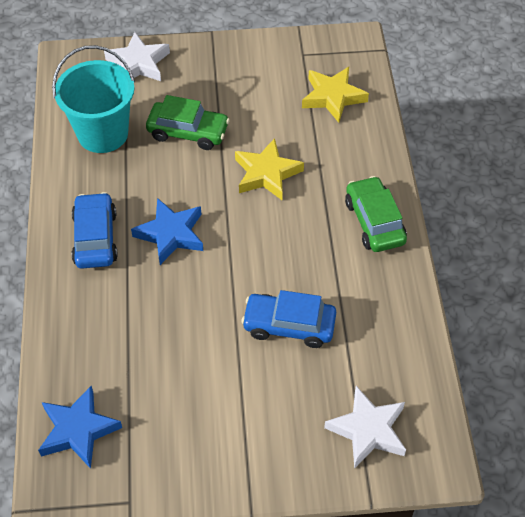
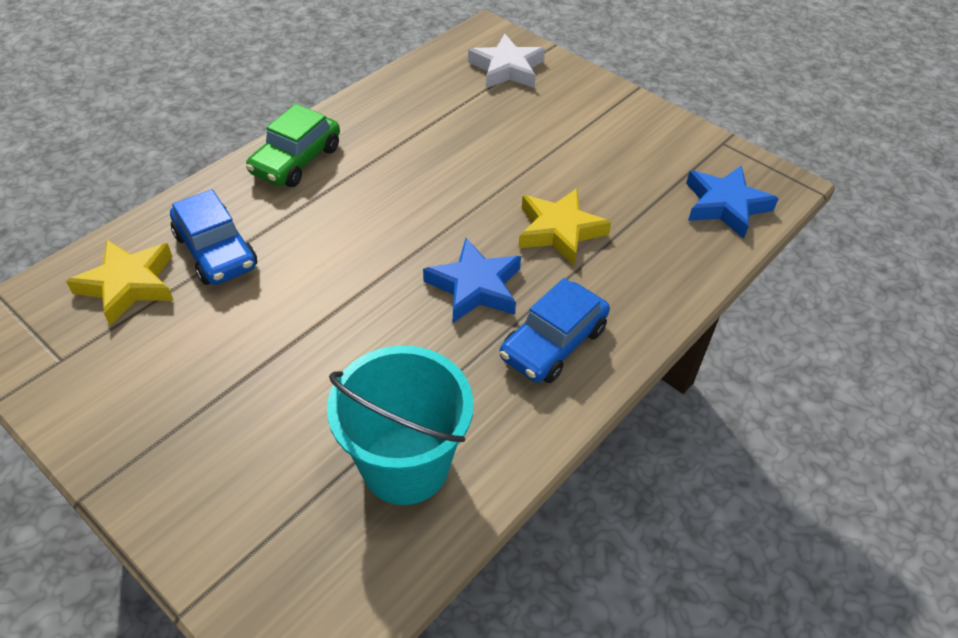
camera: 135 degrees left, 5 degrees down
white star [104,32,170,81] -> none
green car [146,95,230,150] -> none
yellow star [235,138,304,200] -> yellow star moved to [518,188,611,266]
blue car [241,290,336,348] -> blue car moved to [170,189,257,285]

